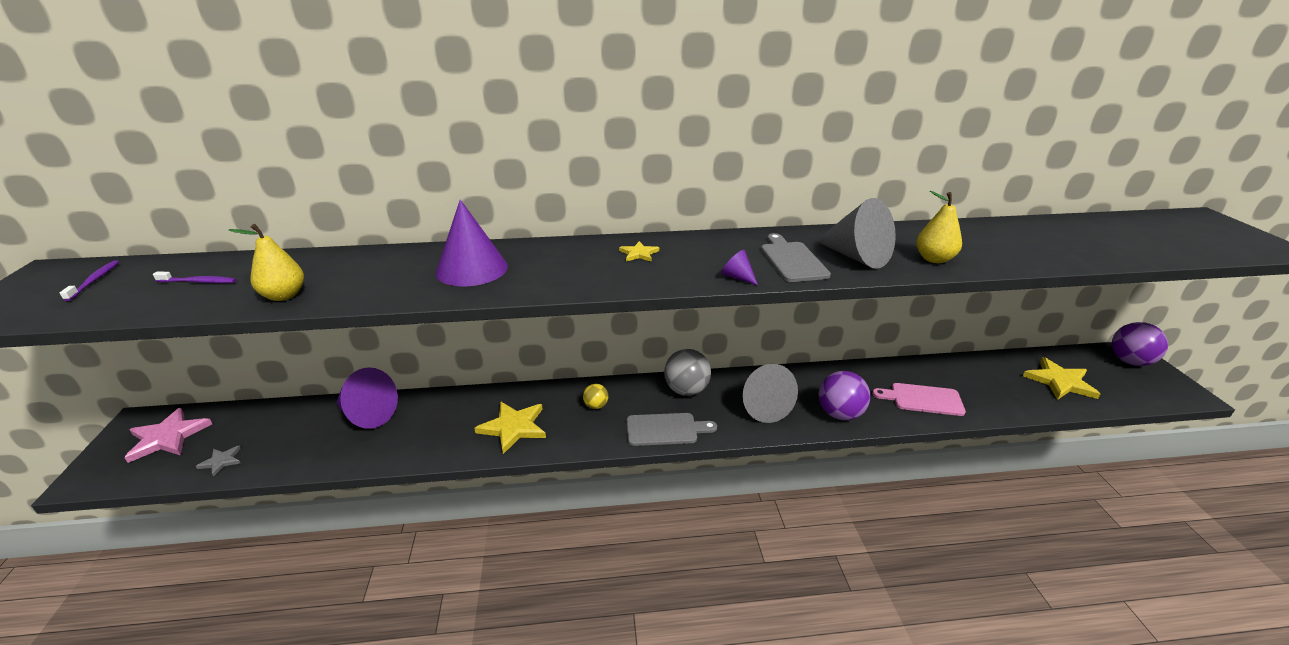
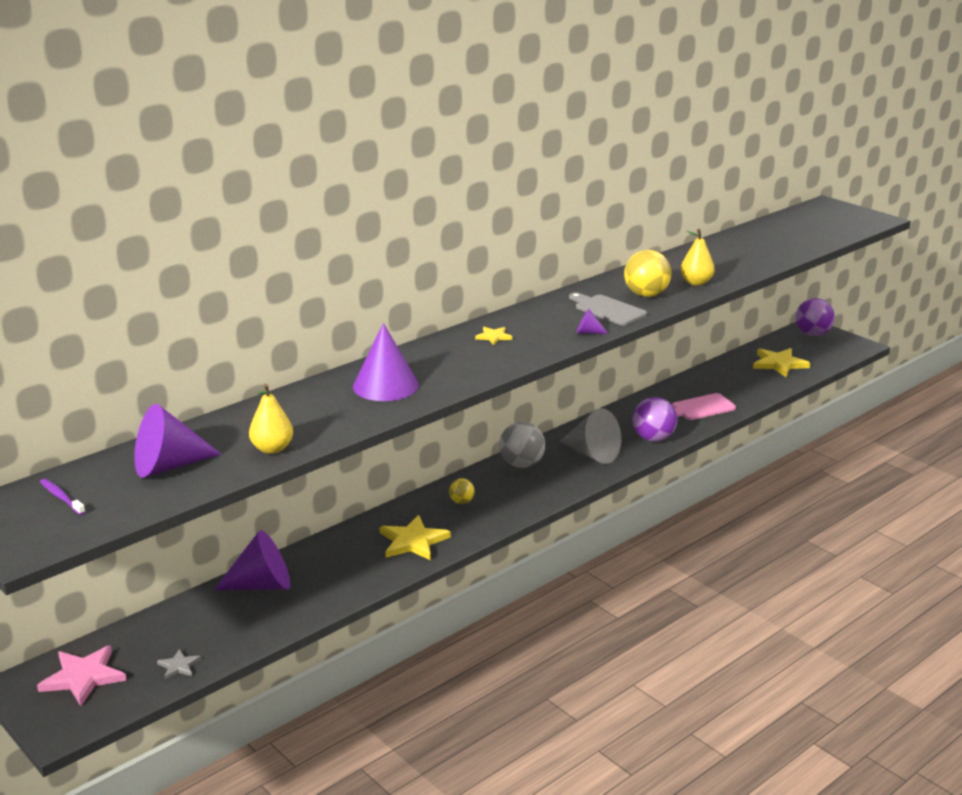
camera: 35 degrees left, 5 degrees down
purple toothbrush [153,272,236,283] -> purple cone [134,404,222,478]
grey cutting board [627,413,717,446] -> none
grey cone [816,198,896,269] -> yellow ball [624,250,671,297]

